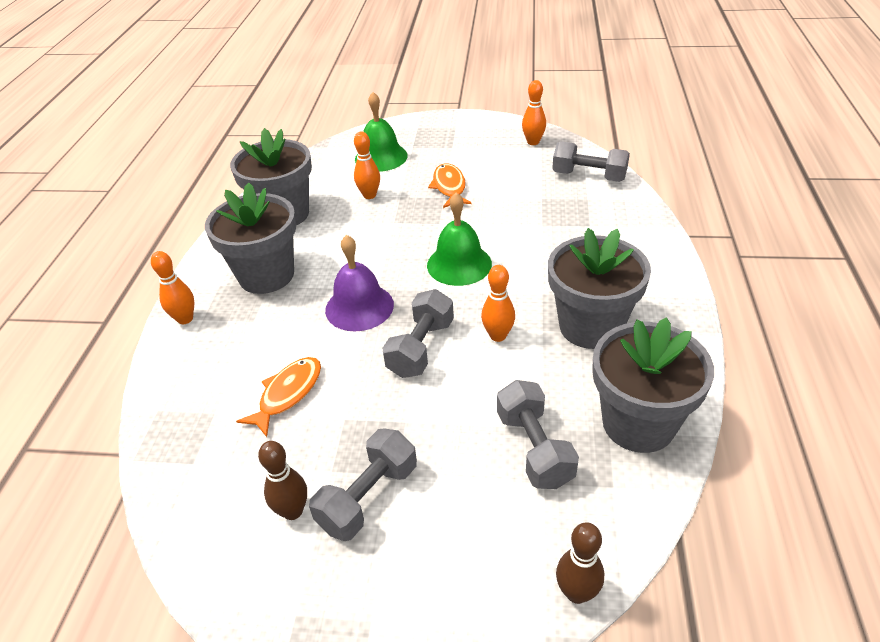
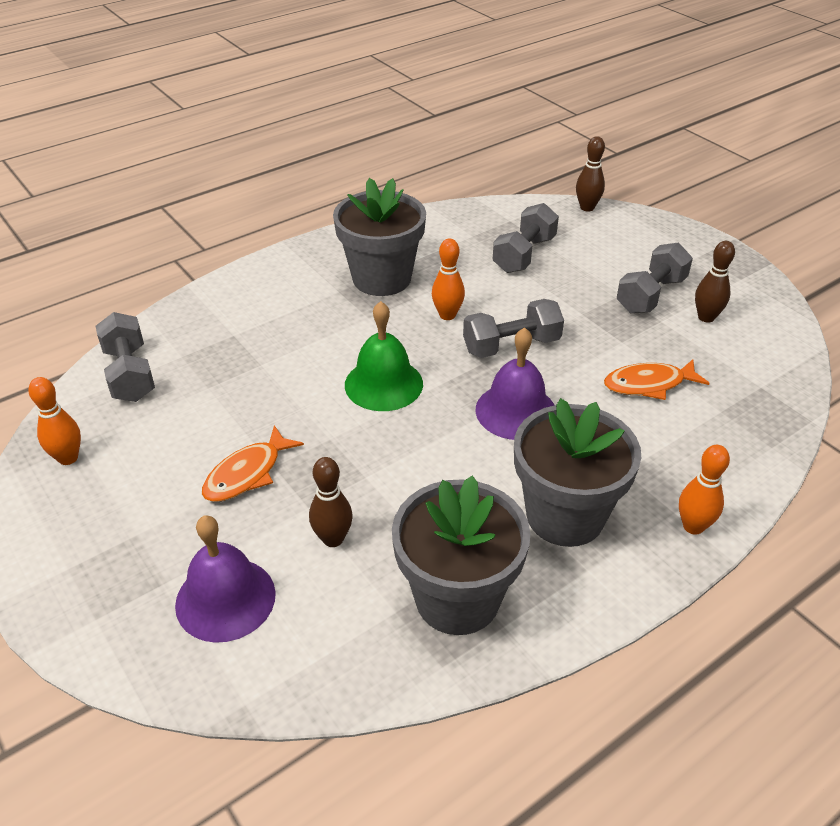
camera: 135 degrees left, 0 degrees up
grey dumbbell [309,428,417,541] -> grey dumbbell turned 45 degrees counterclockwise [617,243,693,314]
orange bowling pin [354,132,380,199] -> brown bowling pin [309,457,353,547]
green bell [355,92,408,172] -> purple bell [175,515,276,643]
grey flower pot [592,317,714,453] -> none

